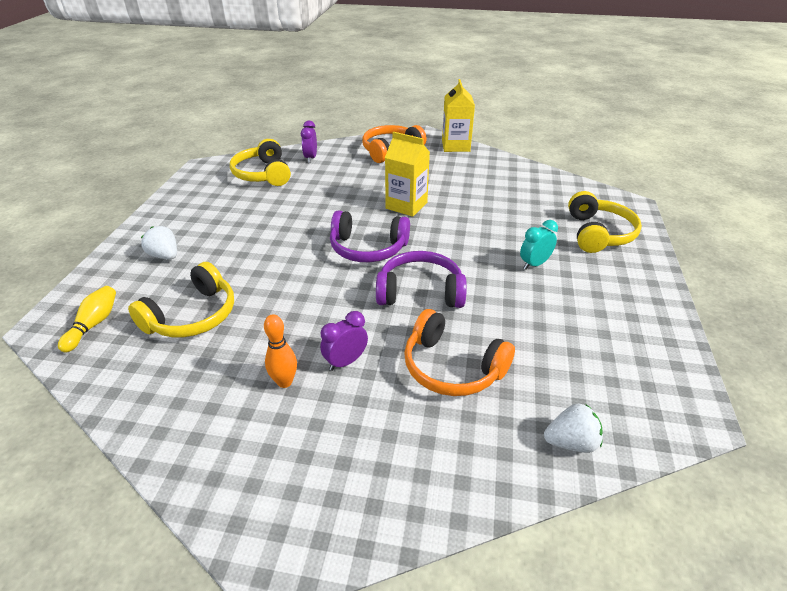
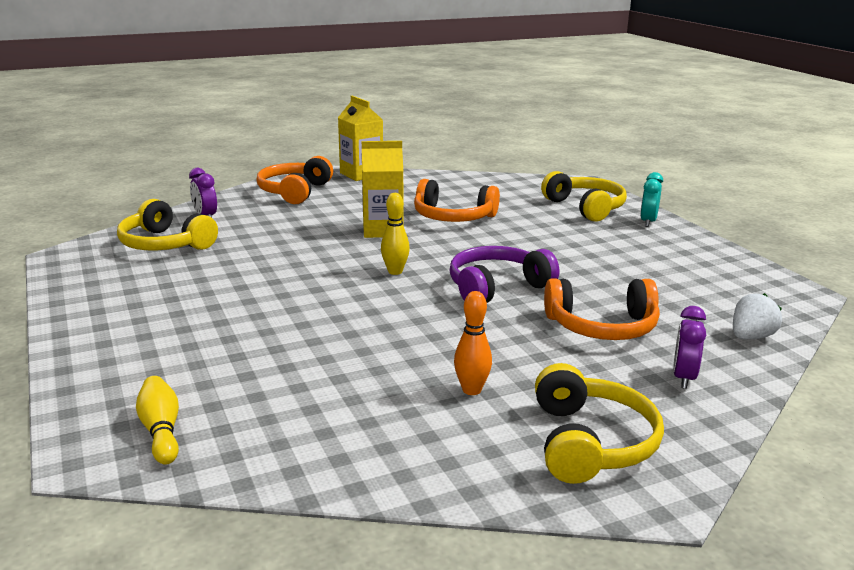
camera: 35 degrees left, 15 degrees down
yellow headphones [128,262,234,337] -> yellow headphones moved to [535,363,664,484]
white strawberry [141,226,177,259] -> none
purple clock [320,311,368,371] -> purple clock moved to [673,306,706,389]
purple headphones [330,210,410,262] -> yellow bowling pin [381,193,410,275]
turquoise clock [520,220,558,270] -> turquoise clock moved to [640,172,663,227]
none -> orange headphones [414,179,500,222]

